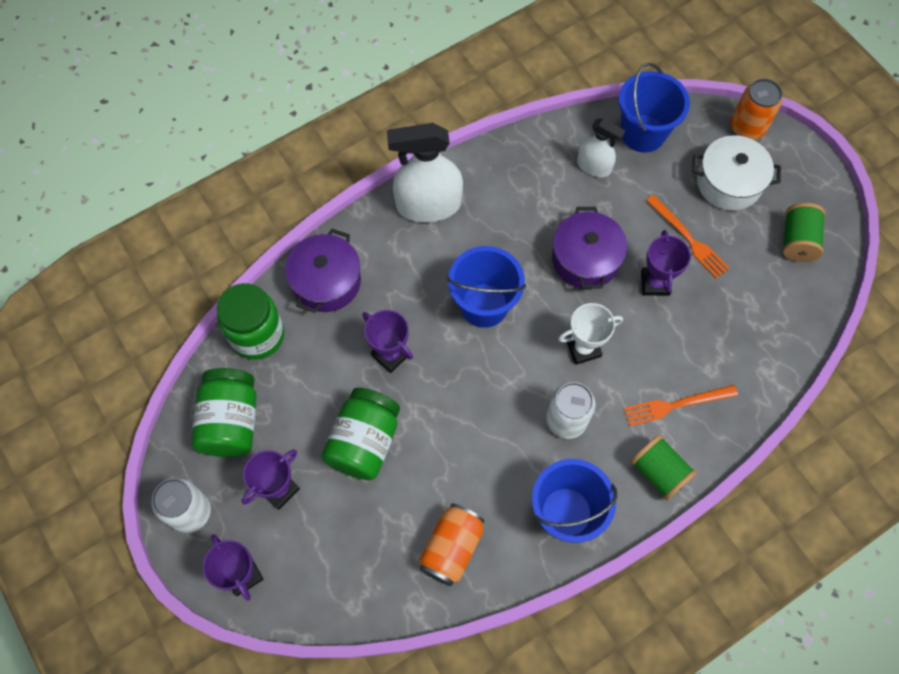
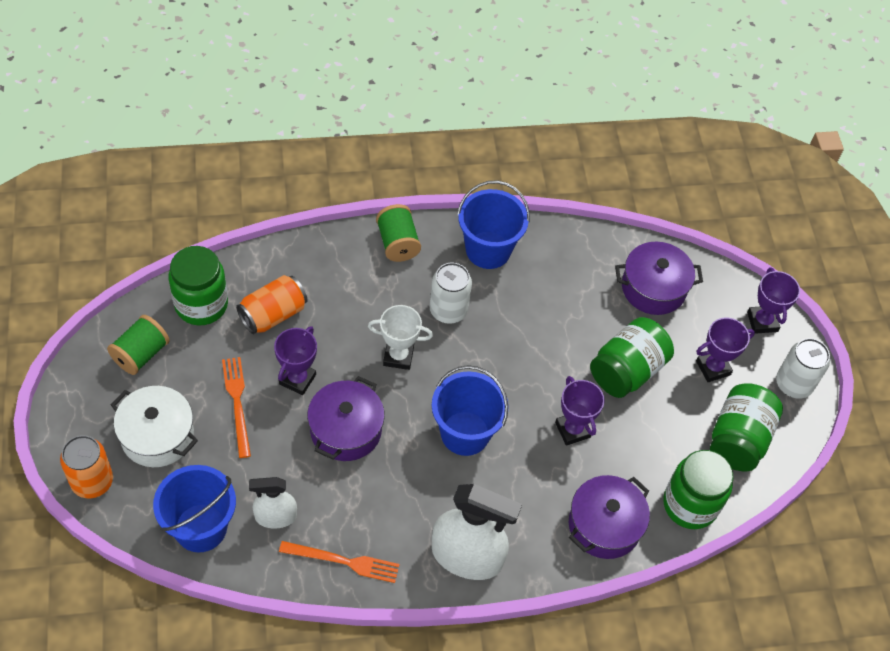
camera: 160 degrees left, 10 degrees down
orange can [419,503,485,586] -> orange can moved to [236,275,308,334]
white spray bottle [577,118,625,177] -> white spray bottle turned 60 degrees counterclockwise [249,477,297,529]
orange fork [623,385,738,426] -> orange fork moved to [279,541,400,583]
none -> green jar [169,246,228,325]
none -> purple pot [615,242,703,315]

